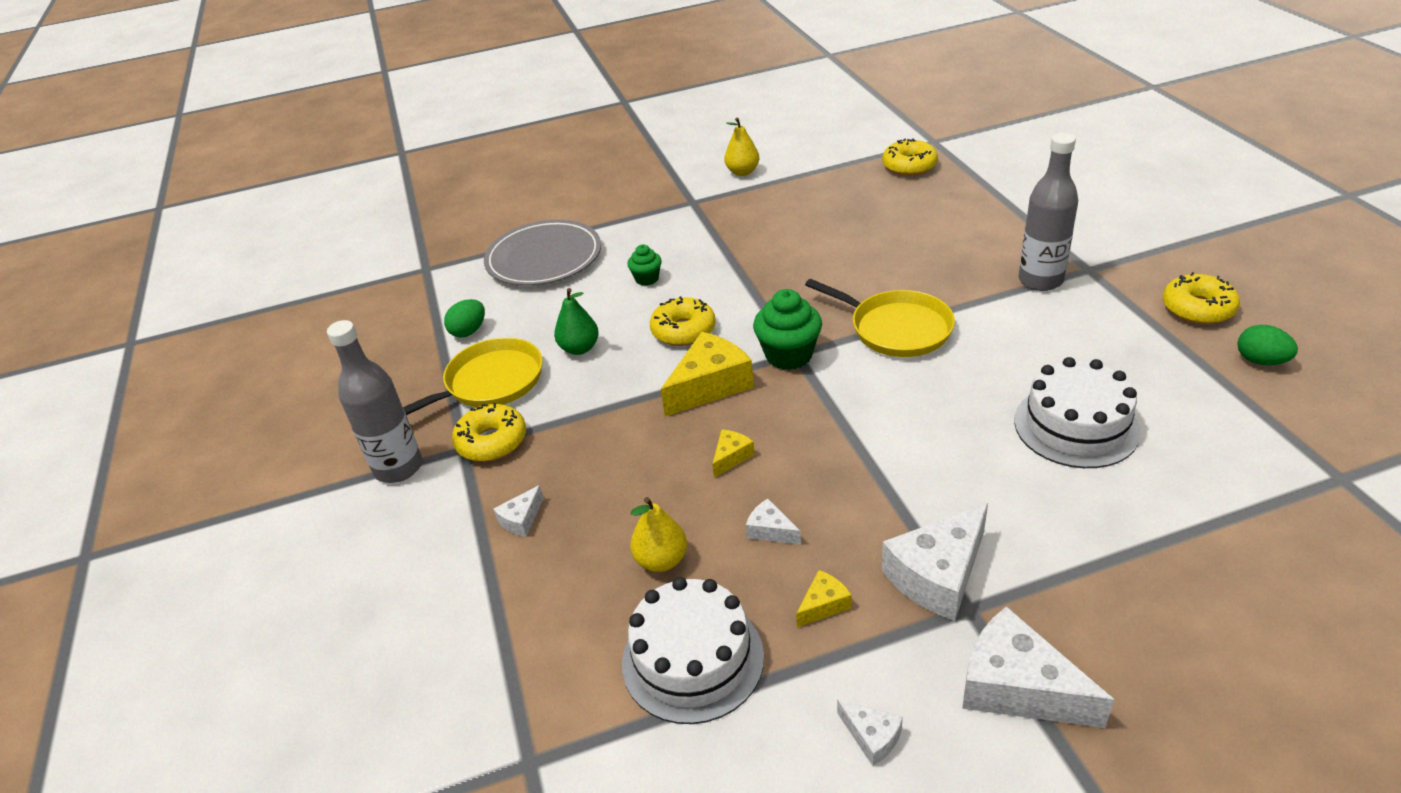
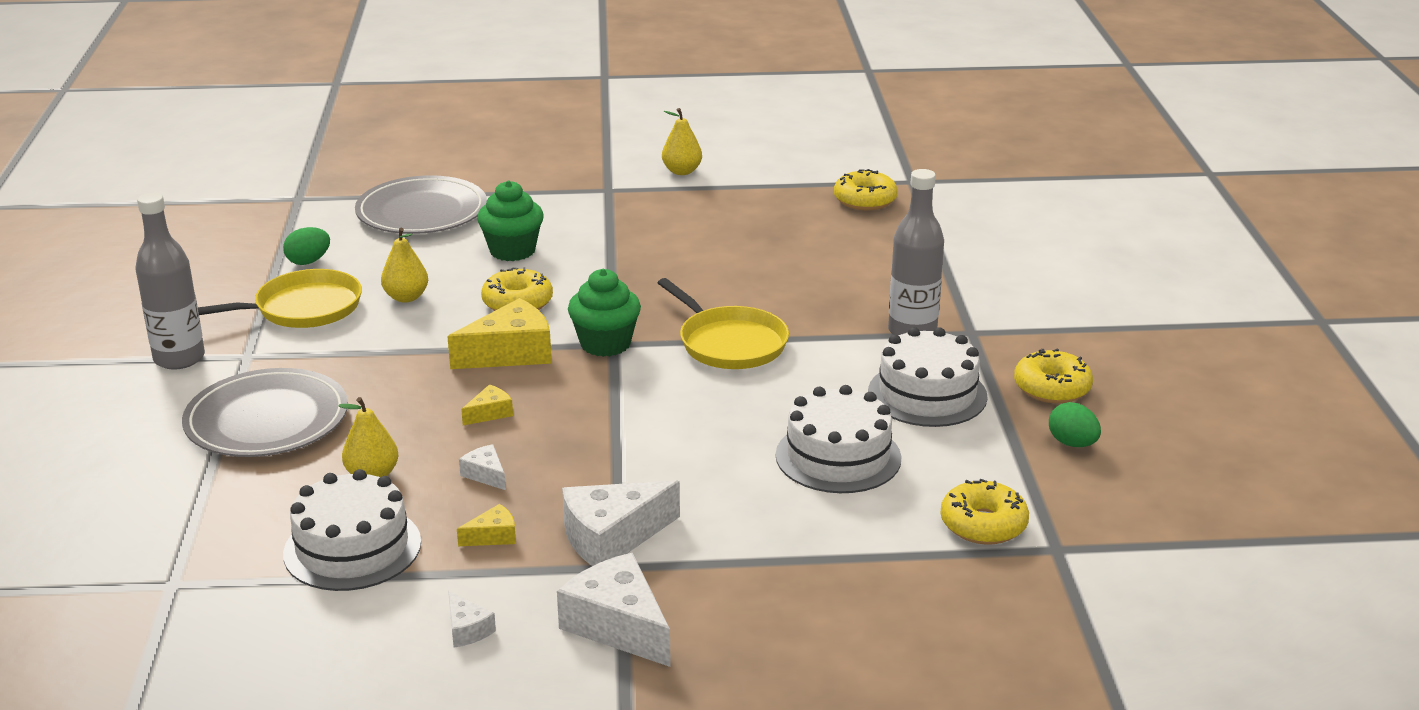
camera: 10 degrees right, 10 degrees down
yellow donut [452,403,526,462] -> yellow donut moved to [940,479,1029,545]
white cheese [493,485,544,537] -> grey plate [182,368,348,457]
green pear [554,288,599,355] -> yellow pear [381,228,428,303]
green cupcake [628,244,662,286] -> green cupcake [477,180,544,261], size x1.74
none -> white cake [868,327,988,427]

